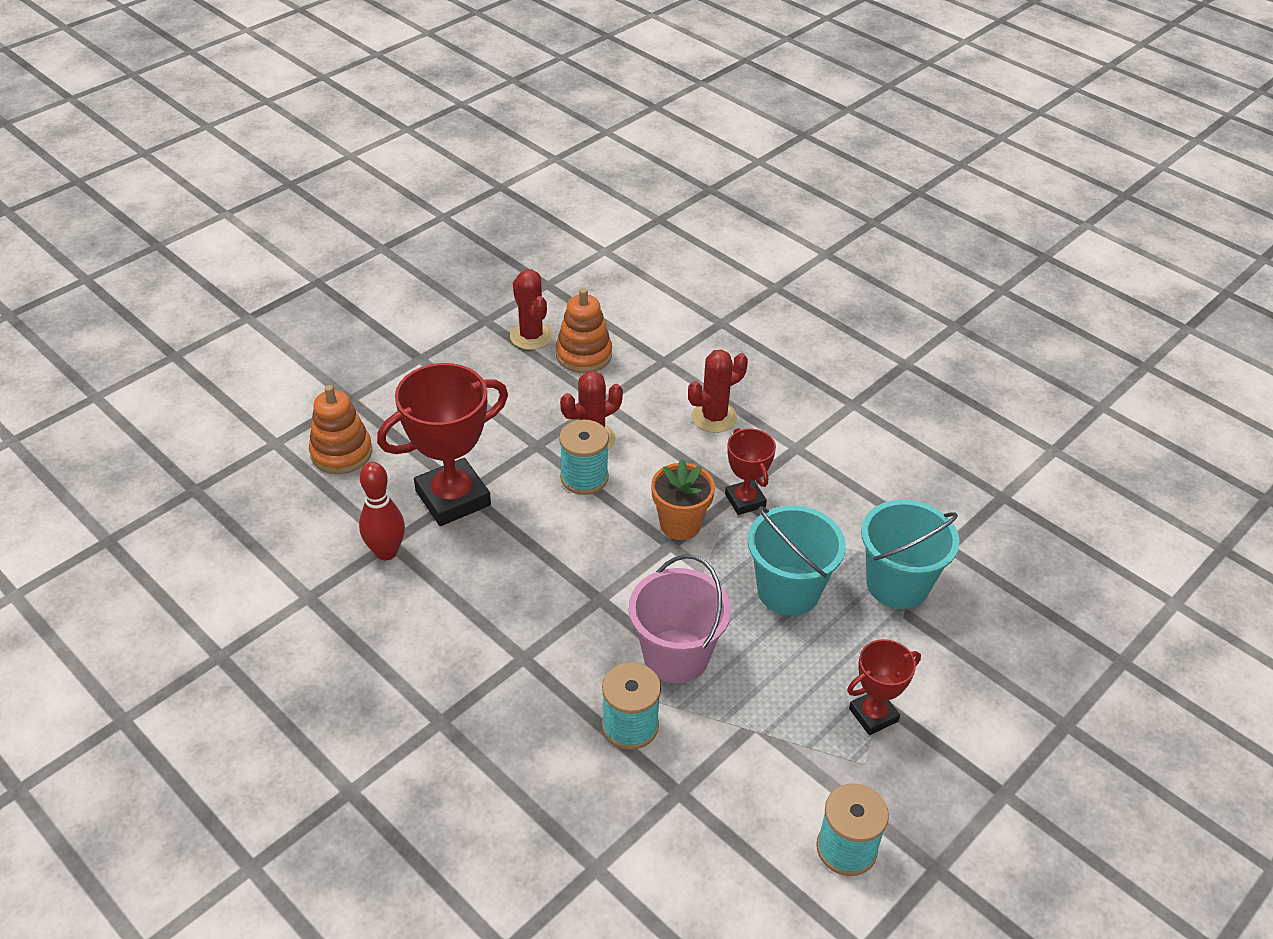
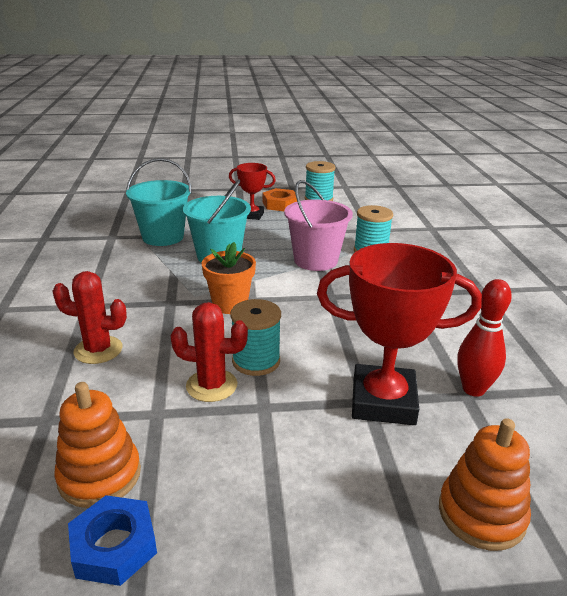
camera: 140 degrees left, 15 degrees down
red cactus [510,270,553,350] -> blue nut [68,495,157,586]
red trophy [725,428,776,515] -> none
none -> orange nut [263,188,297,211]

